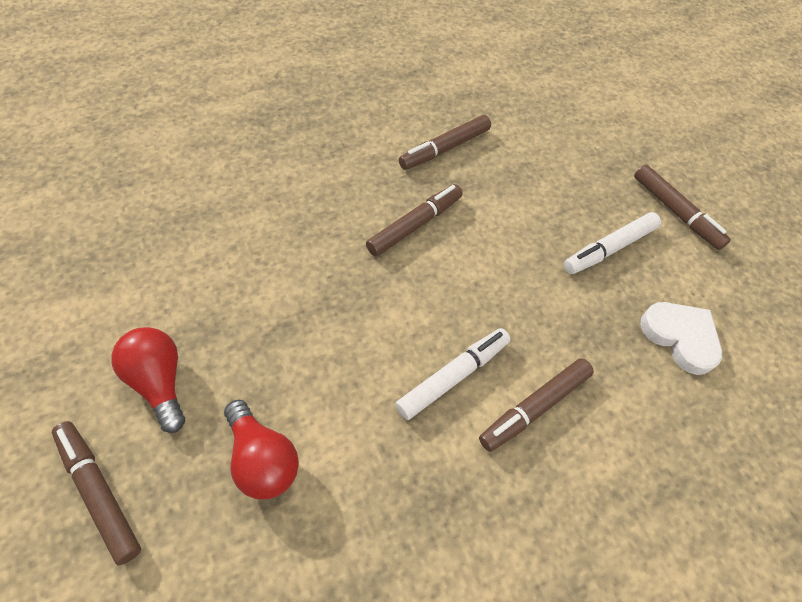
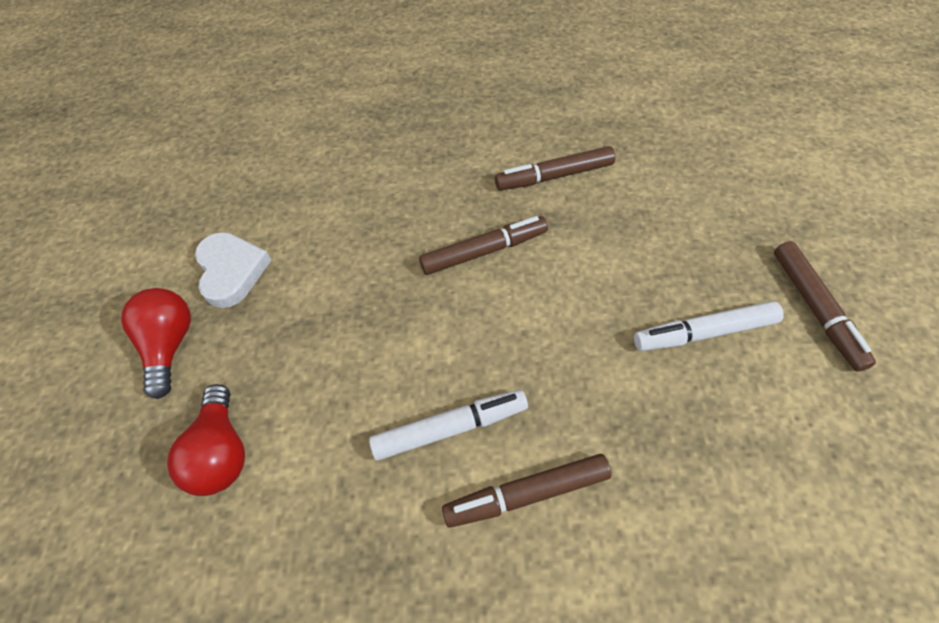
camera: 30 degrees right, 0 degrees up
brown marker [52,421,141,565] -> none
white heart [640,302,722,375] -> white heart moved to [195,232,271,308]

